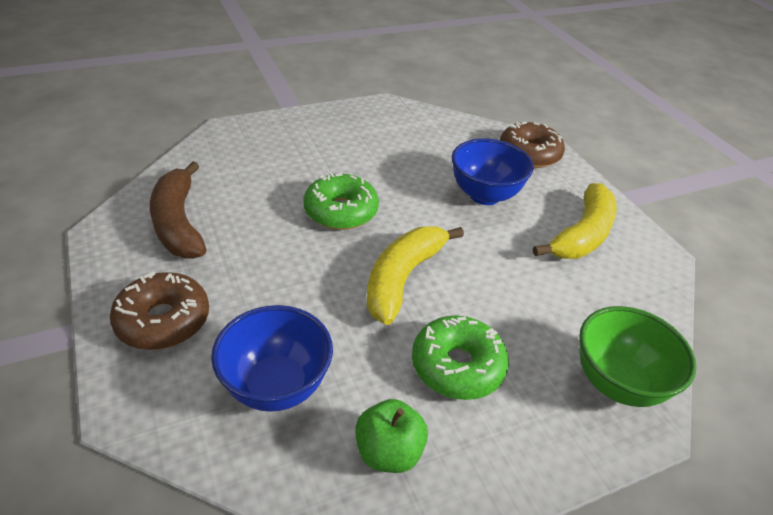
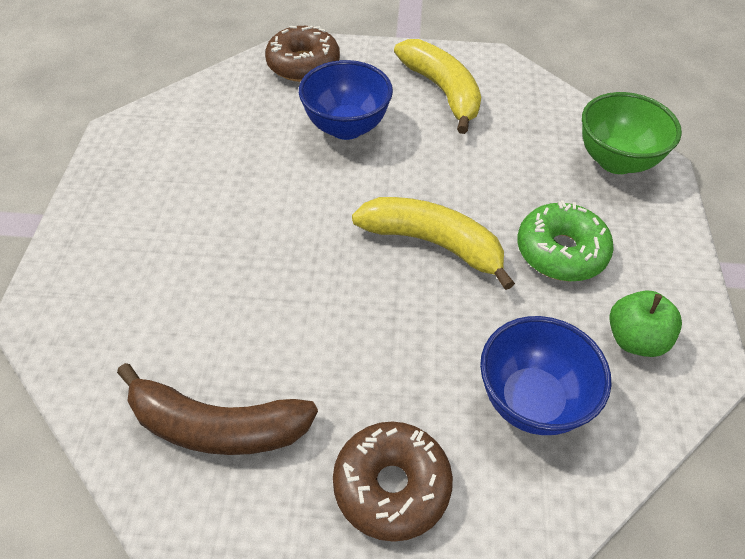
camera: 60 degrees left, 10 degrees up
green donut [303,172,379,230] -> none
yellow banana [366,226,464,325] -> yellow banana turned 150 degrees clockwise [352,197,515,290]

